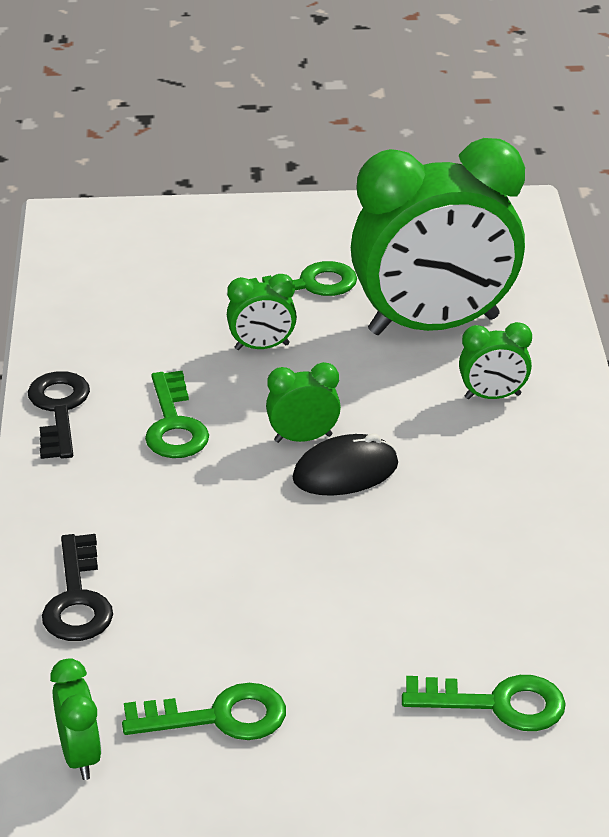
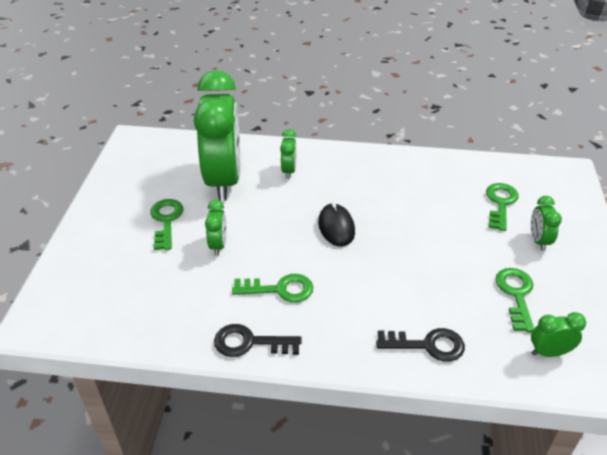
camera: 80 degrees left, 5 degrees up
green clock [266,362,341,443] -> green clock moved to [531,196,562,251]

